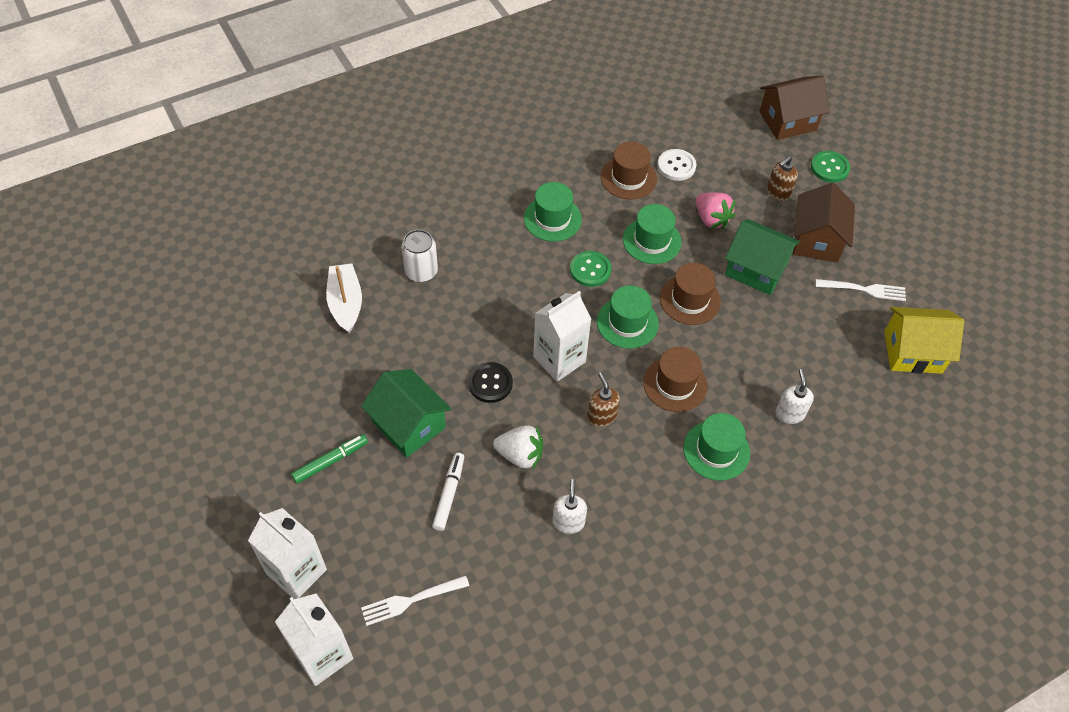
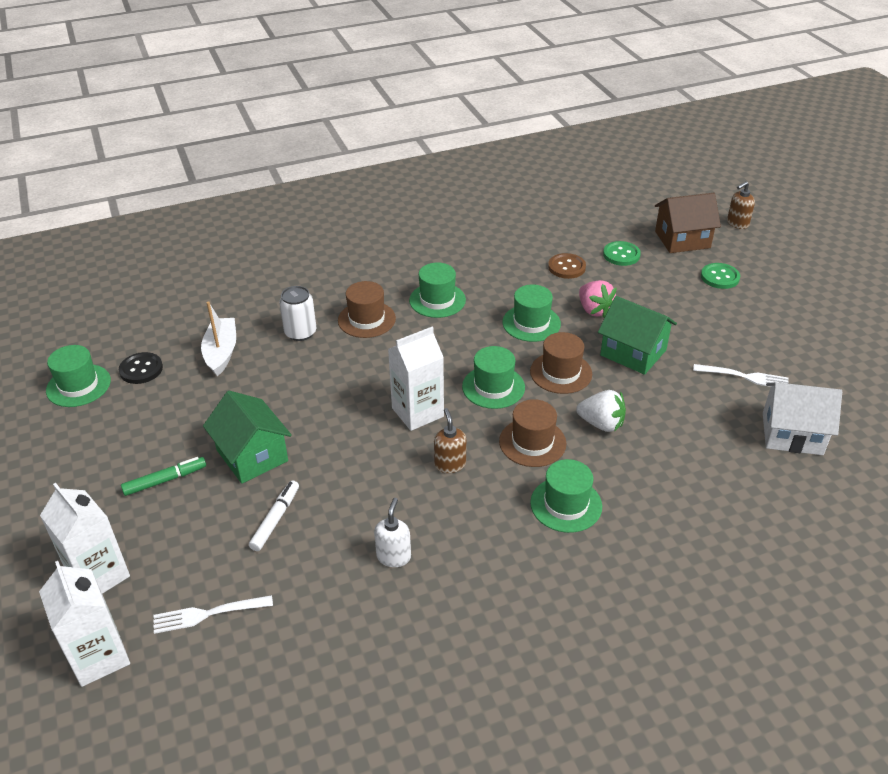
camera: 10 degrees right, 15 degrees down
black button [468,362,513,403] -> black button moved to [119,352,163,384]
white strawberry [493,425,543,470] -> white strawberry moved to [576,390,626,432]
green button [570,251,611,287] -> green button moved to [603,241,641,266]
brown hat [601,142,657,200] -> brown hat moved to [338,281,396,338]
white button [658,149,696,181] -> brown button [548,253,586,279]
brown soap dispenser [767,156,798,201] -> brown soap dispenser moved to [727,181,755,229]
white soap dispenser [776,369,814,424] -> none
brown house [793,182,855,263] -> none
yellow house [884,307,964,374] -> white house [763,382,842,455]
none -> green hat [46,345,111,407]

